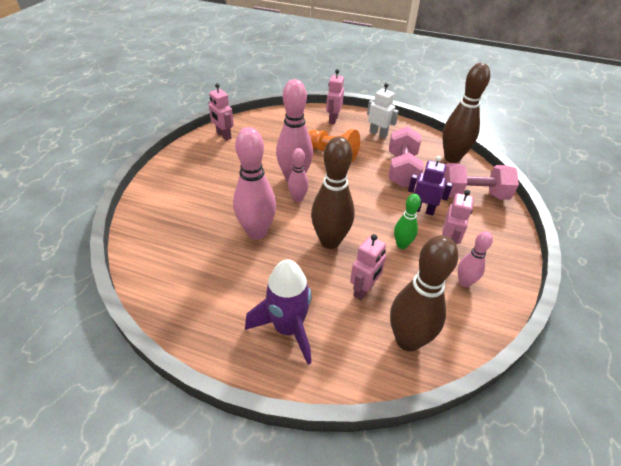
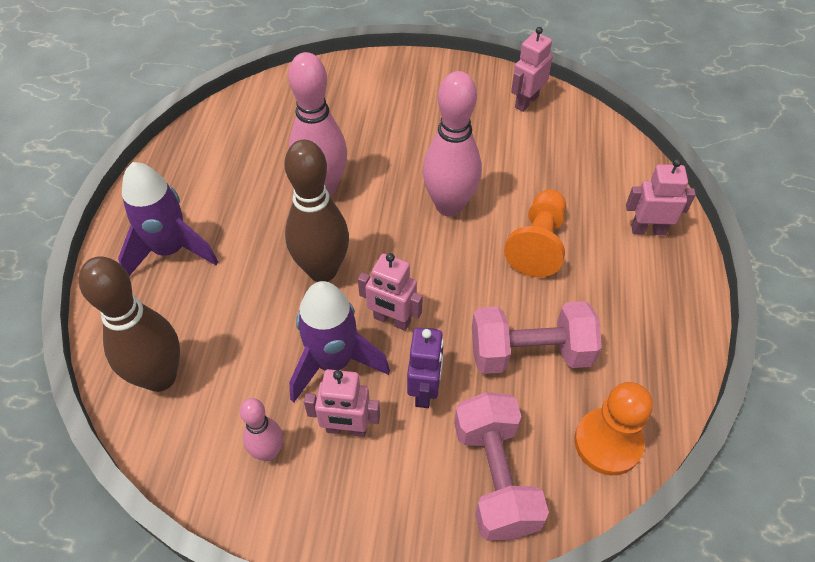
camera: 80 degrees right, 10 degrees up
pink bowling pin [288,148,309,202] -> none
pink robot [350,234,386,300] -> pink robot moved to [358,253,423,331]
white robot [367,83,399,139] -> none
green bowling pin [394,194,421,249] -> purple rocket [289,281,390,403]
brown bowling pin [442,63,490,163] -> orange pawn [574,382,653,475]

